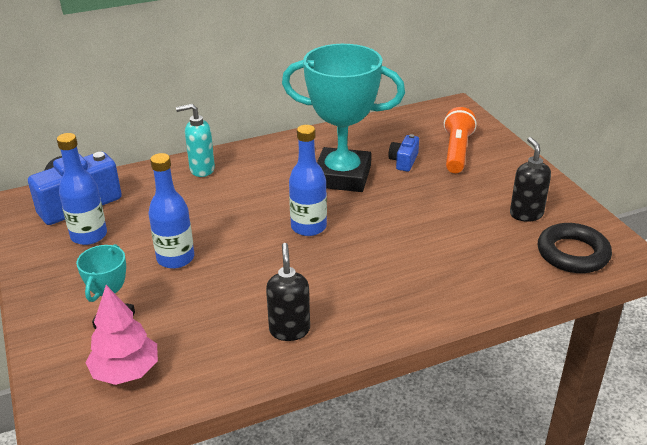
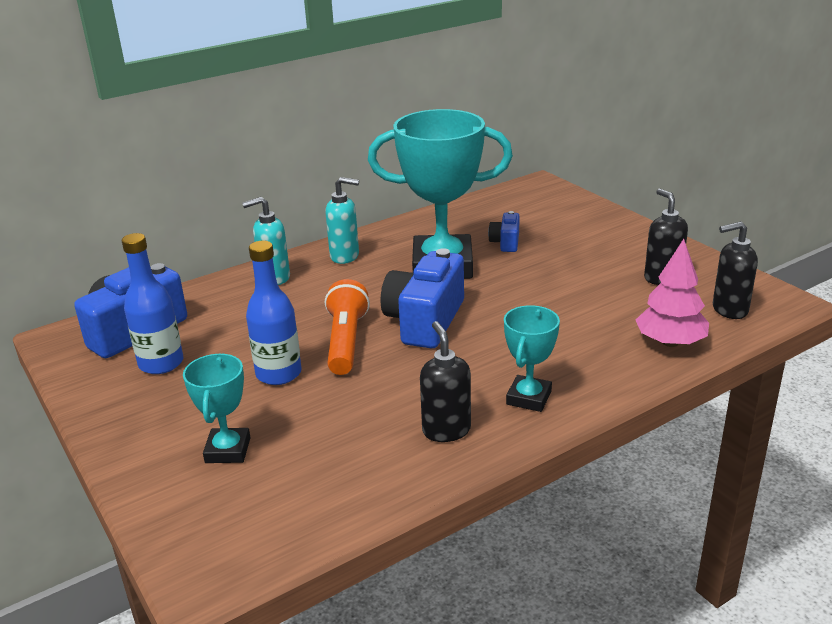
camera: 10 degrees left, 5 degrees down
pink tree [85,285,158,385] -> pink tree moved to [636,239,709,347]
blue bottle [289,125,327,236] -> blue camera [381,248,464,348]
orange flashlight [444,107,477,173] -> orange flashlight moved to [325,279,370,375]
black ring [538,223,612,273] -> black soap dispenser [713,222,758,319]
none -> turquoise soap dispenser [325,177,359,264]
none -> turquoise trophy [504,305,560,412]

